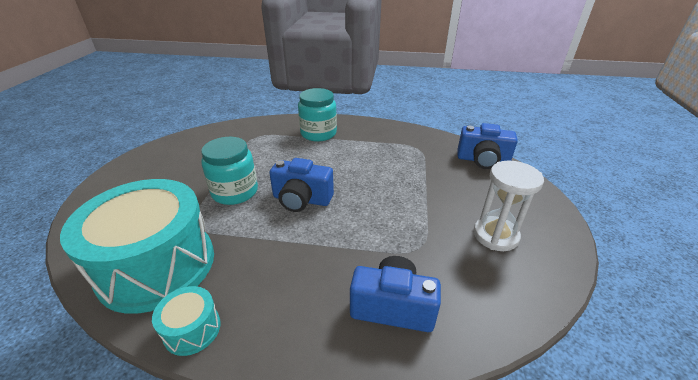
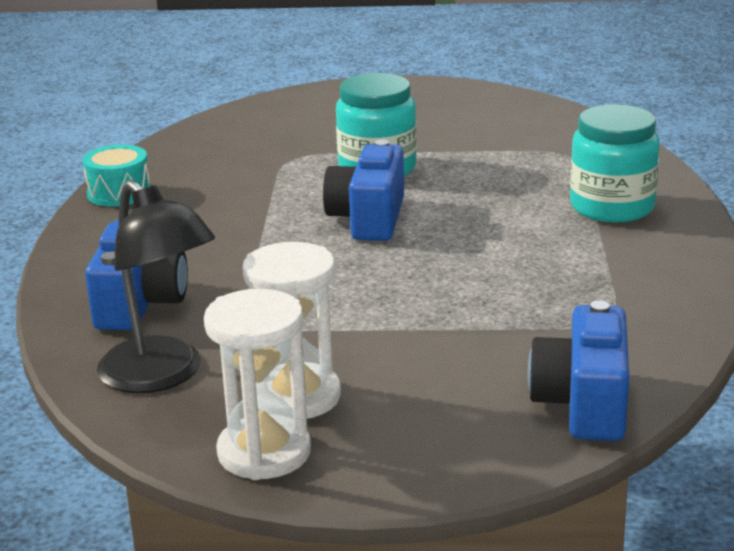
camera: 85 degrees right, 10 degrees down
turquoise drum [60,179,214,314] -> none
none -> black lamp [97,180,215,393]
none -> white hourglass [204,289,311,480]

